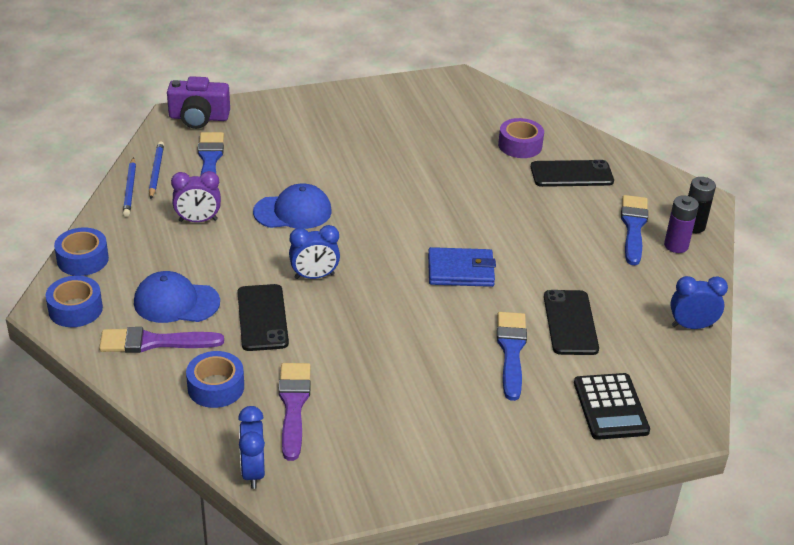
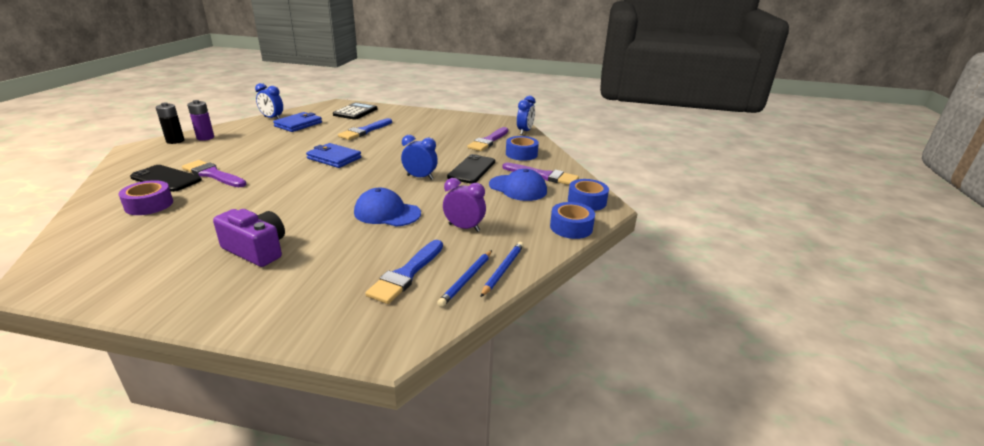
camera: 150 degrees left, 10 degrees down
purple camera [167,76,230,129] -> purple camera moved to [213,209,285,267]
black phone [544,290,599,355] -> none
blue brush [621,195,648,265] -> none
none -> purple brush [182,160,246,187]
none -> blue wallet [273,112,322,132]

